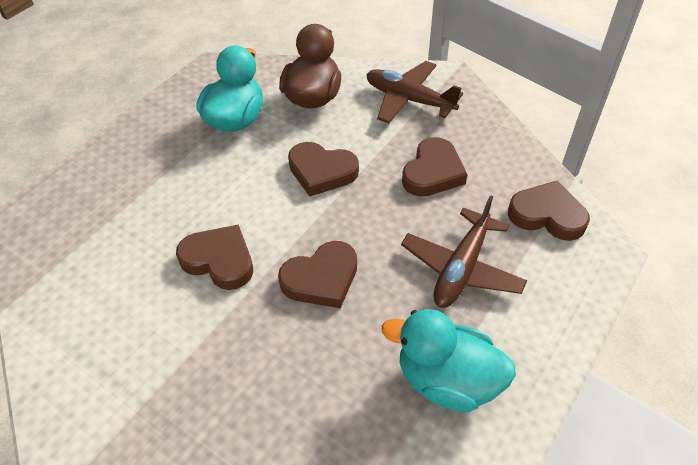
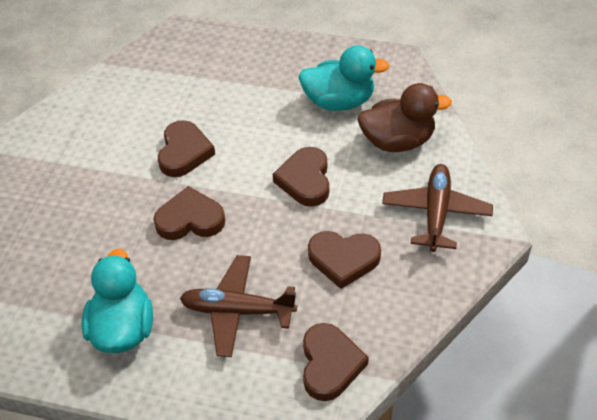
camera: 70 degrees right, 0 degrees up
brown heart [278,241,357,308] -> brown heart turned 135 degrees clockwise [154,186,225,240]

